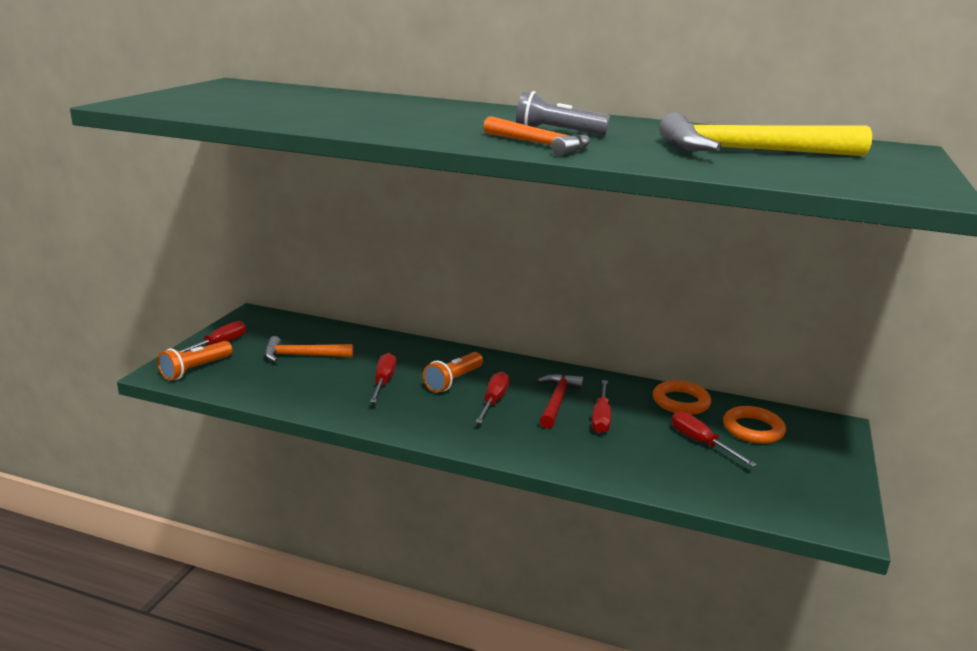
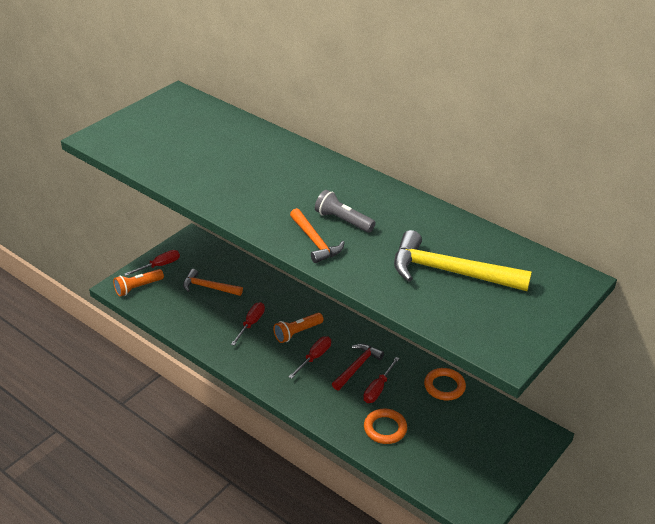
camera: 20 degrees right, 15 degrees up
red screwdriver [672,411,757,467] -> none
orange ring [723,406,786,444] -> orange ring moved to [364,409,407,444]

